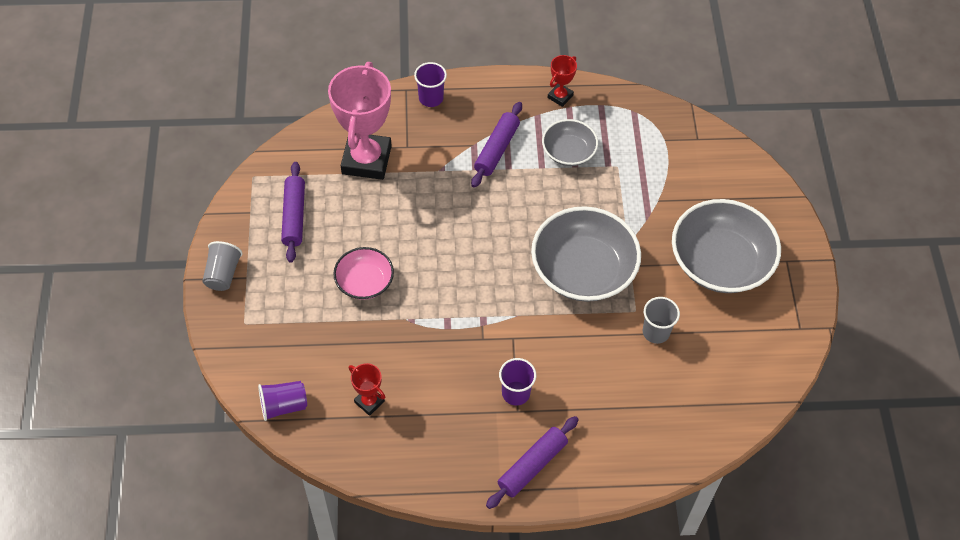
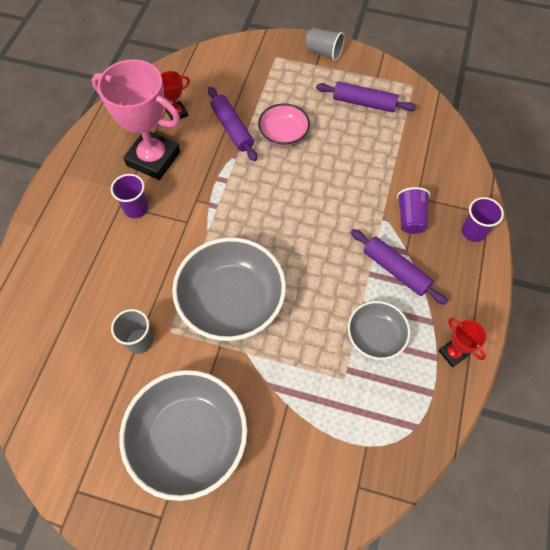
camera: 110 degrees right, 5 degrees up
purple cup [258,381,307,421] -> purple cup moved to [397,187,430,234]
pink trophy [328,62,392,180] -> pink trophy moved to [91,59,180,180]
purple rolling pin [486,416,579,509] -> purple rolling pin moved to [208,87,257,161]

